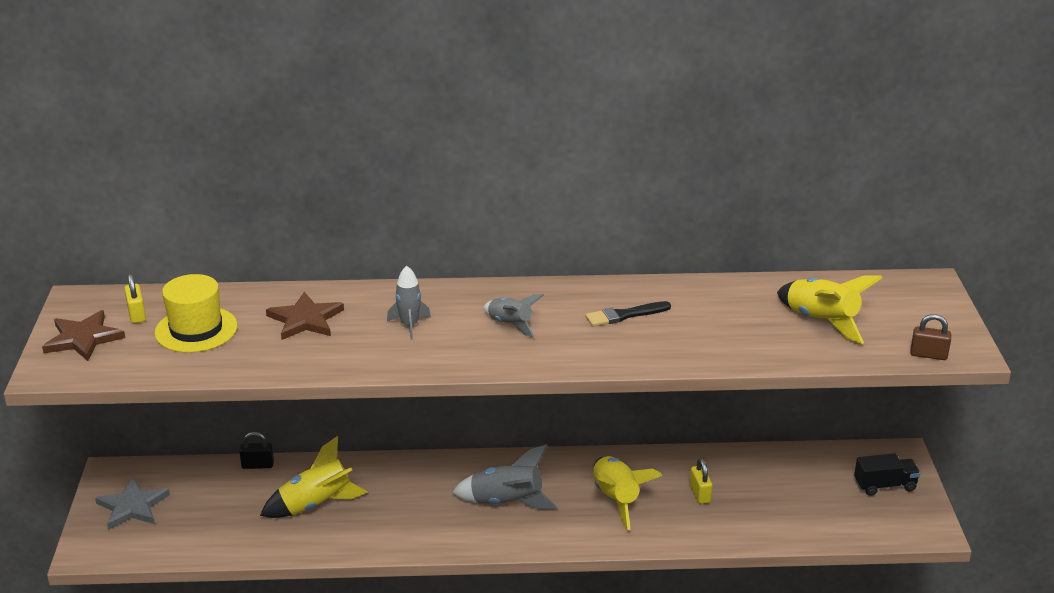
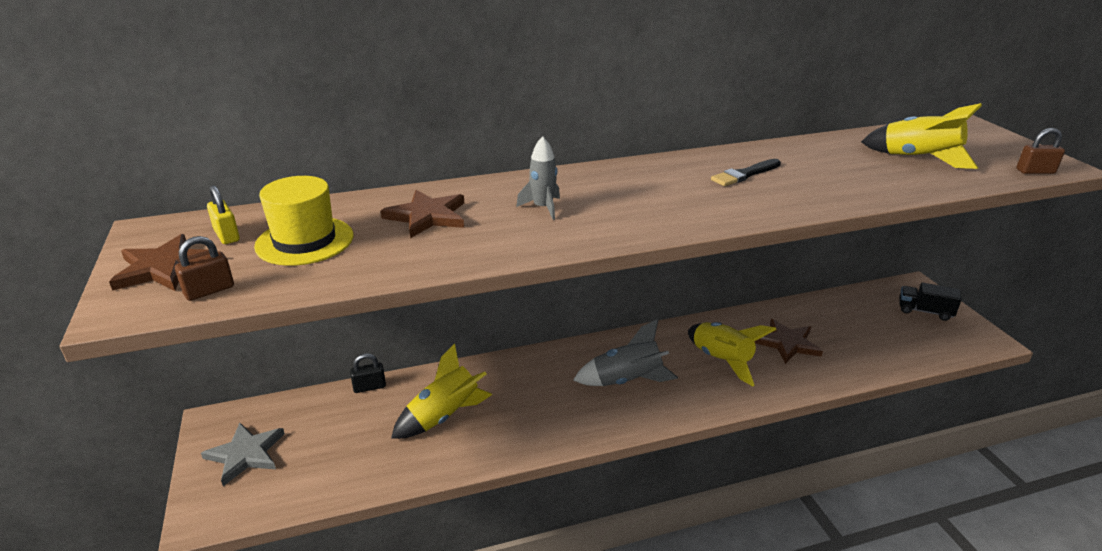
camera: 15 degrees left, 0 degrees up
grey rocket [484,294,544,337] -> none
yellow padlock [690,458,713,504] -> brown star [754,319,823,364]
black truck [854,453,920,496] -> black truck turned 135 degrees counterclockwise [899,282,962,321]
none -> brown padlock [175,236,234,301]

